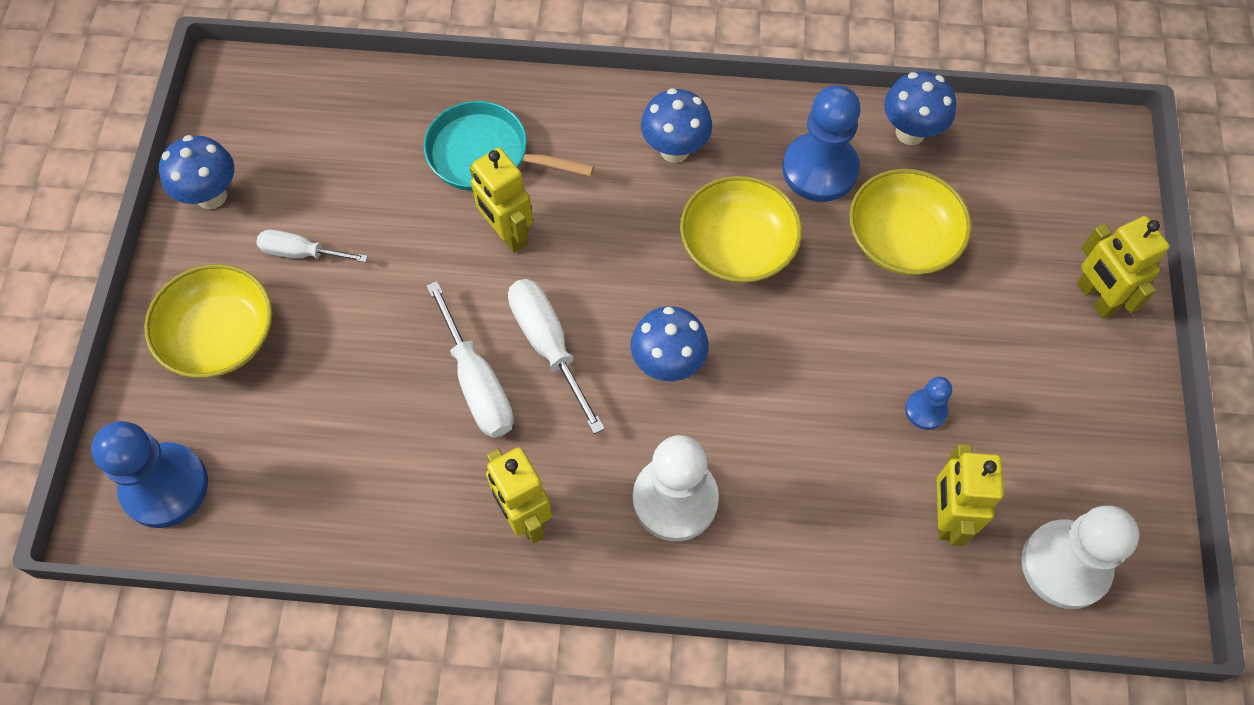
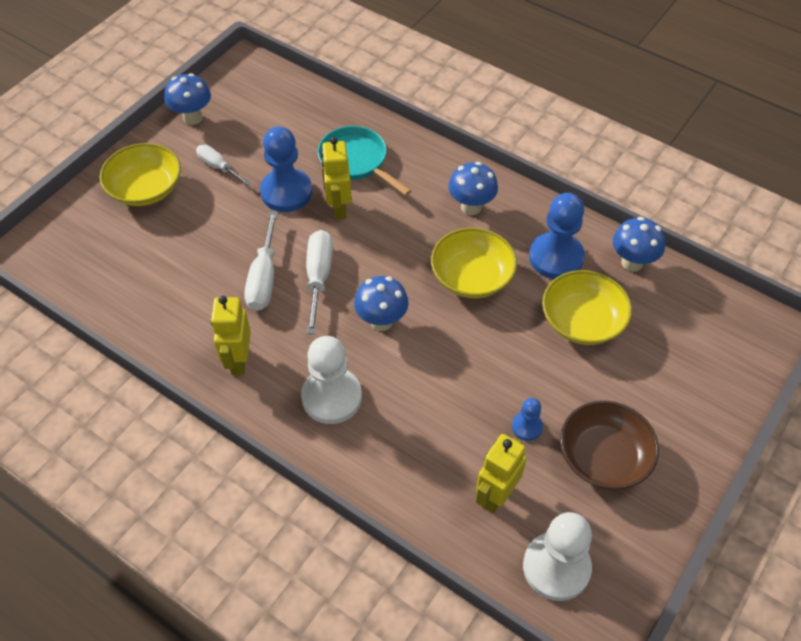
camera: 30 degrees right, 10 degrees down
blue pawn [91,421,208,528] -> blue pawn moved to [260,126,312,212]
yellow robot [1077,216,1170,319] -> none
none -> brown bowl [560,401,659,490]

